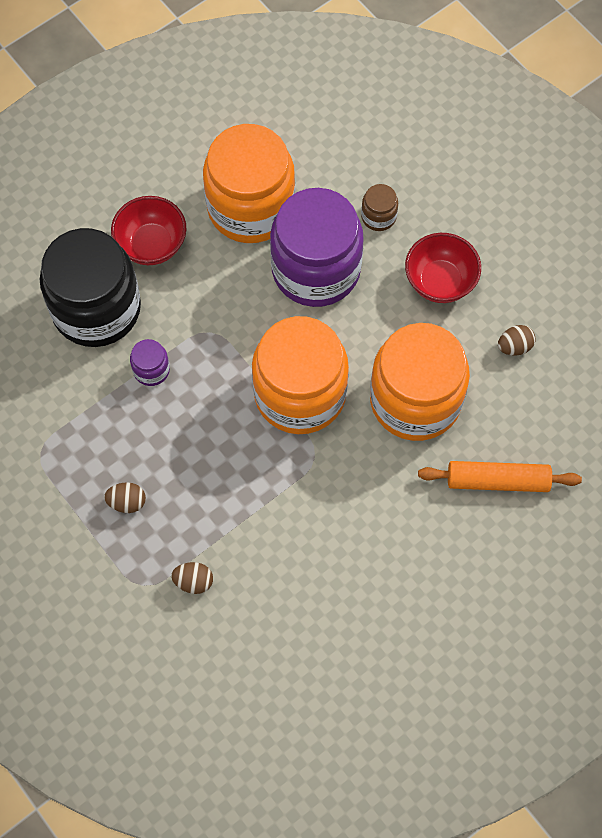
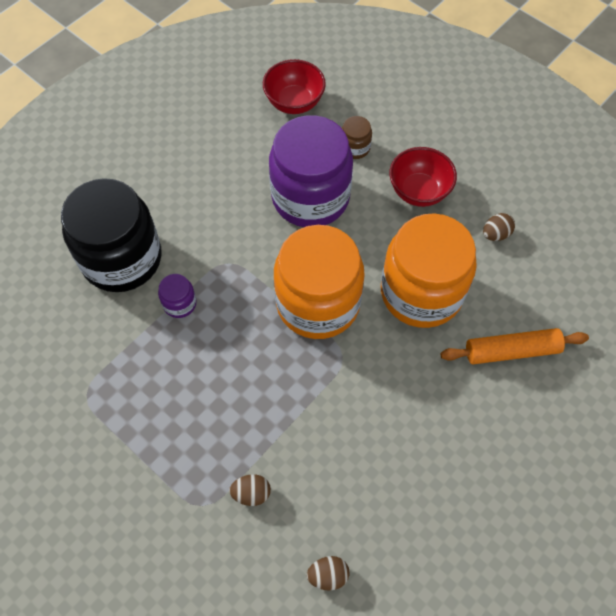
camera: 10 degrees left, 5 degrees down
brown egg [104,482,146,513] -> brown egg moved to [307,556,350,590]
red bowl [111,196,186,265] -> red bowl moved to [263,59,326,114]
orange jar [203,124,295,243] -> none

